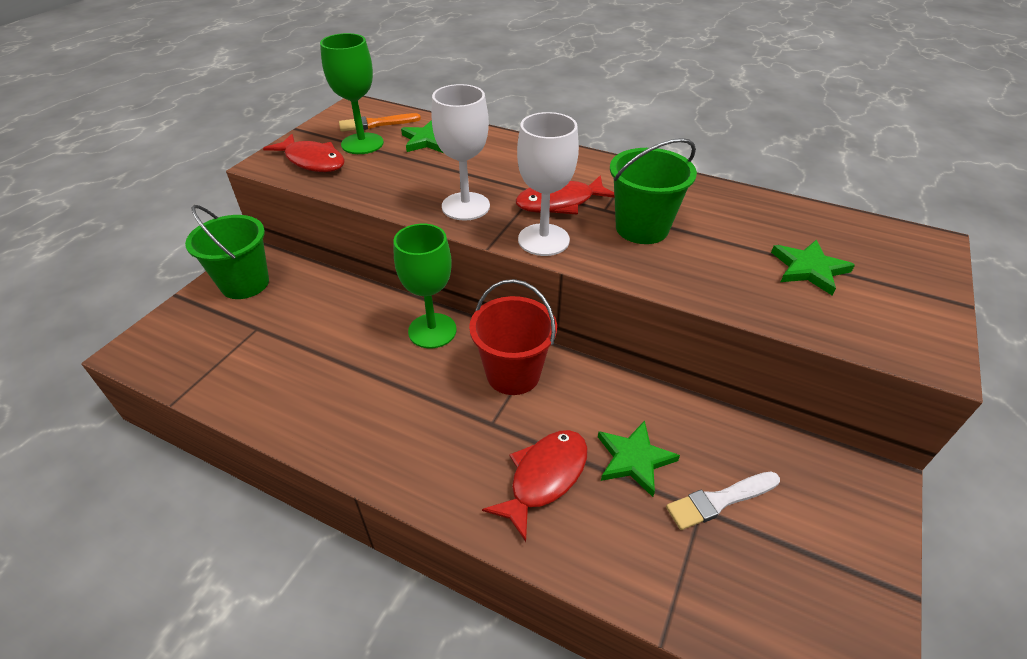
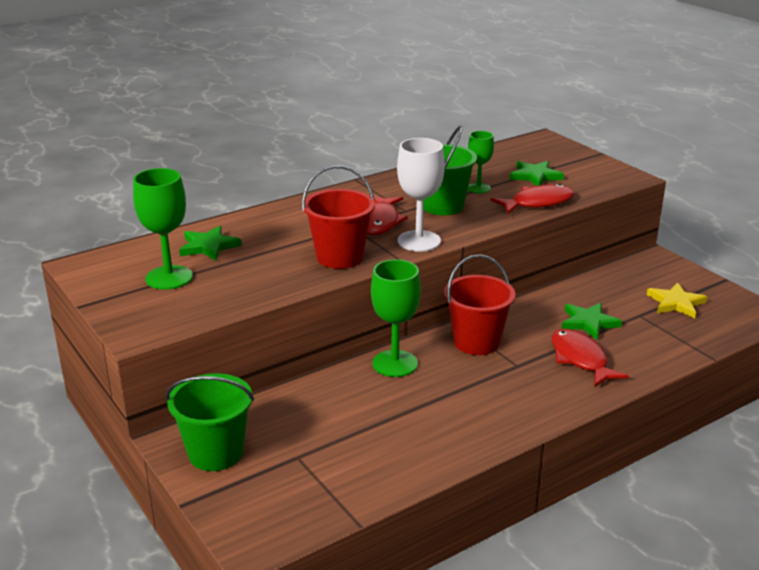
camera: 60 degrees left, 15 degrees down
red fish [263,134,345,172] -> red fish moved to [490,184,575,214]
orange brush [339,113,421,132] -> none
white goblet [431,84,490,221] -> red bucket [302,165,375,269]
white brush [666,471,780,530] -> none
none -> green goblet [468,131,494,194]
none -> yellow star [647,283,707,318]

